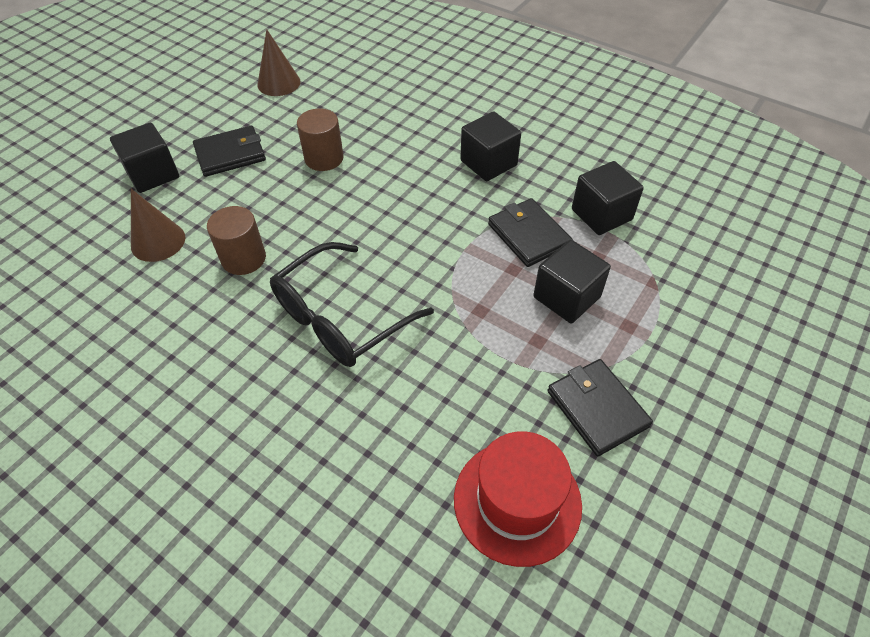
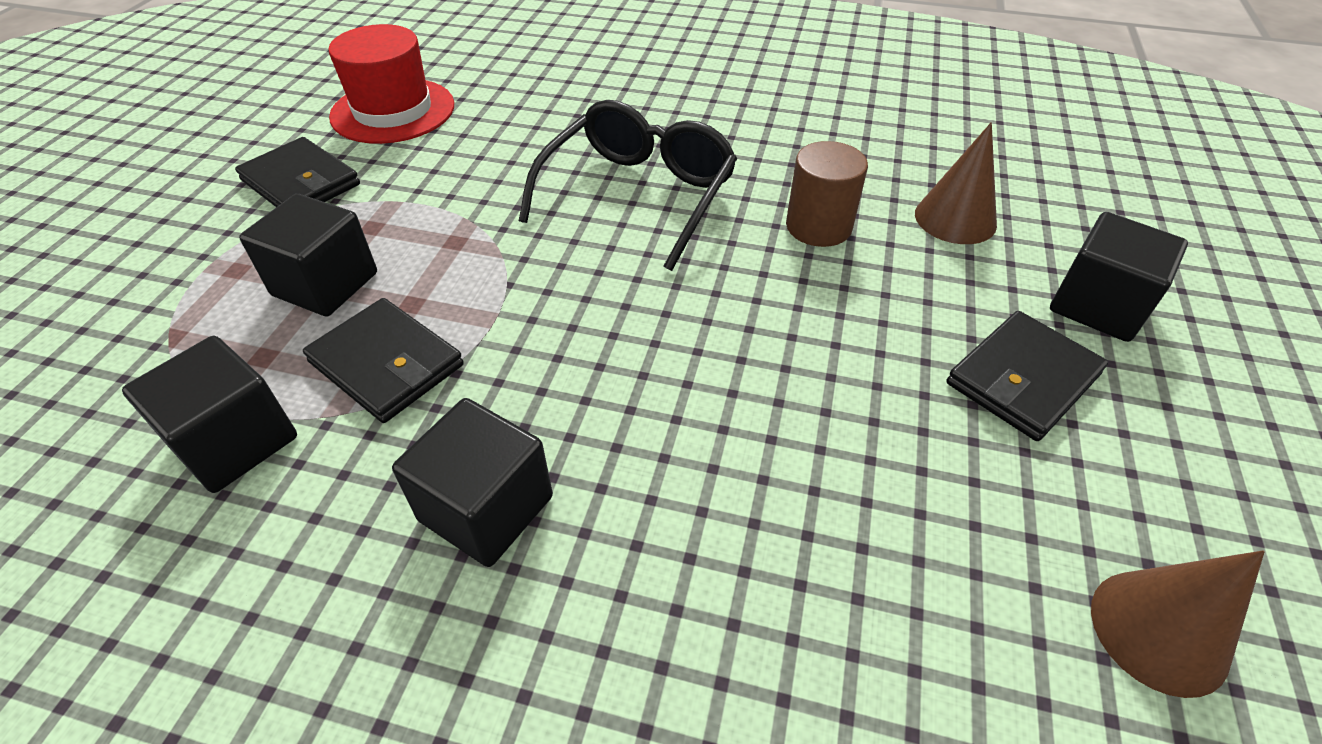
camera: 160 degrees right, 5 degrees down
brown cylinder [297,108,344,171] -> none

